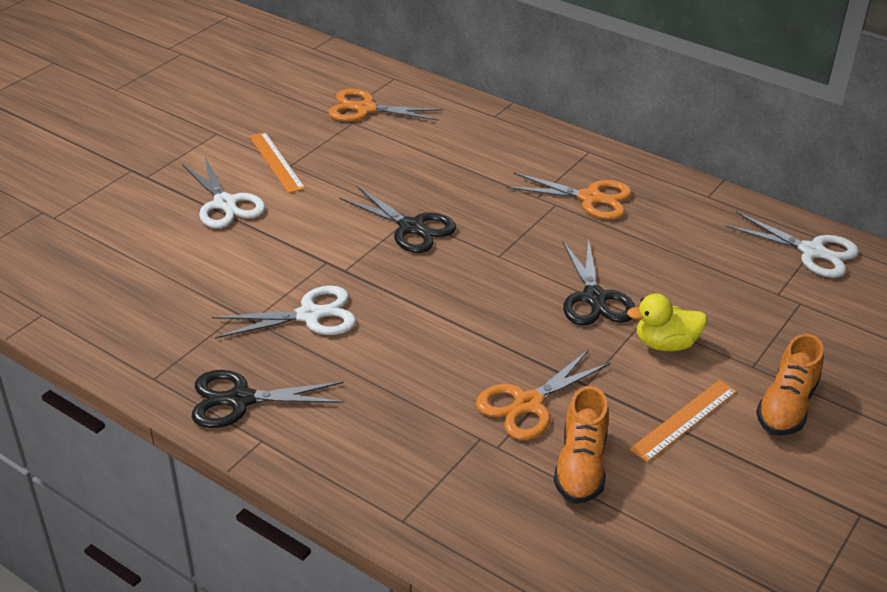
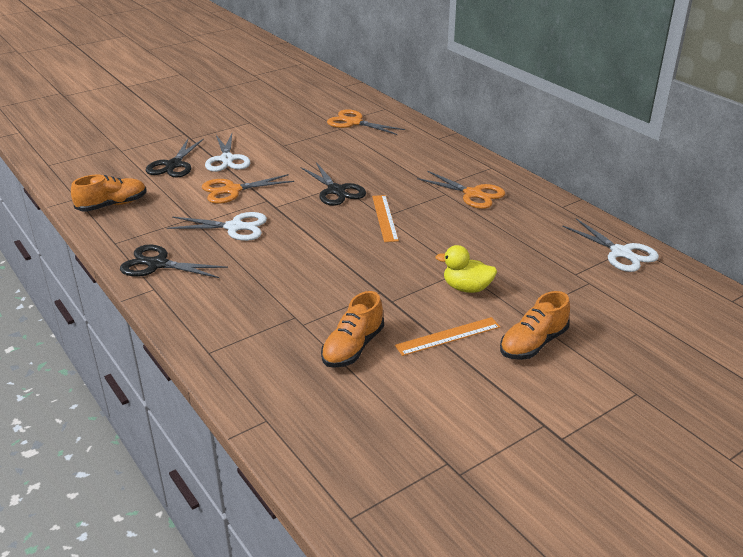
camera: 20 degrees right, 5 degrees down
orange ruler [249,132,305,193] -> orange ruler moved to [372,195,399,242]
orange scissors [476,349,611,440] -> orange scissors moved to [202,174,294,204]
black scissors [562,238,635,325] -> black scissors moved to [146,138,204,178]
none -> orange shoe [71,175,147,211]

